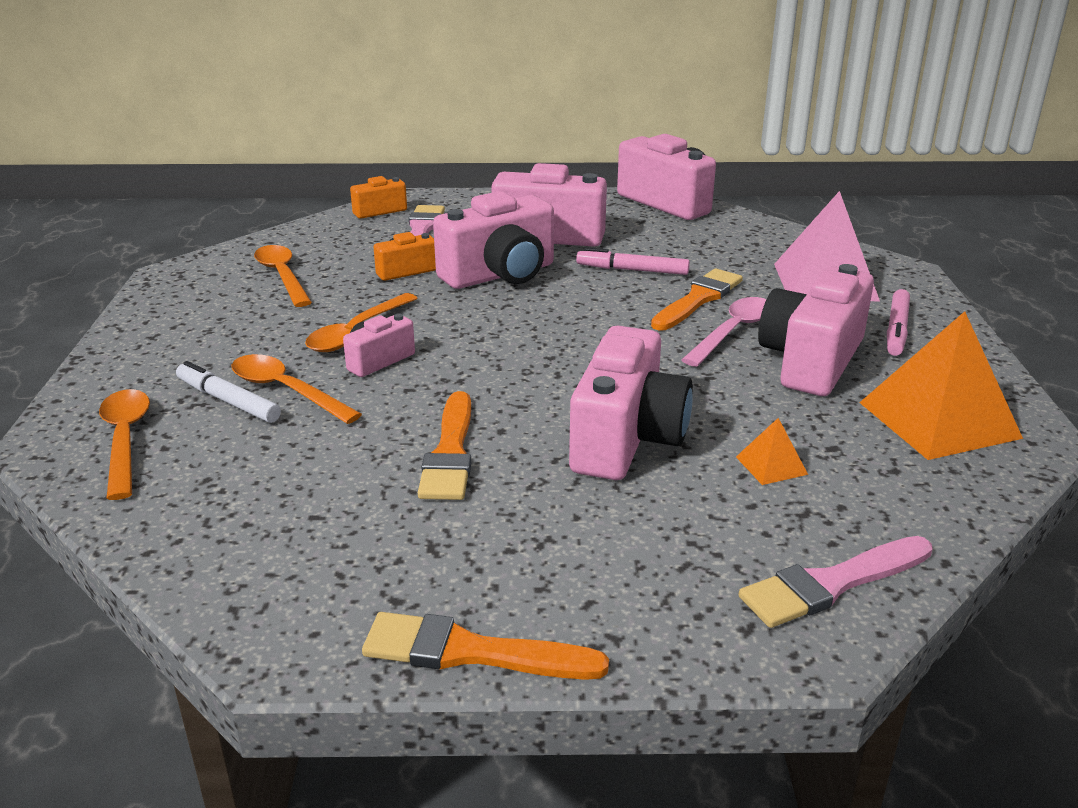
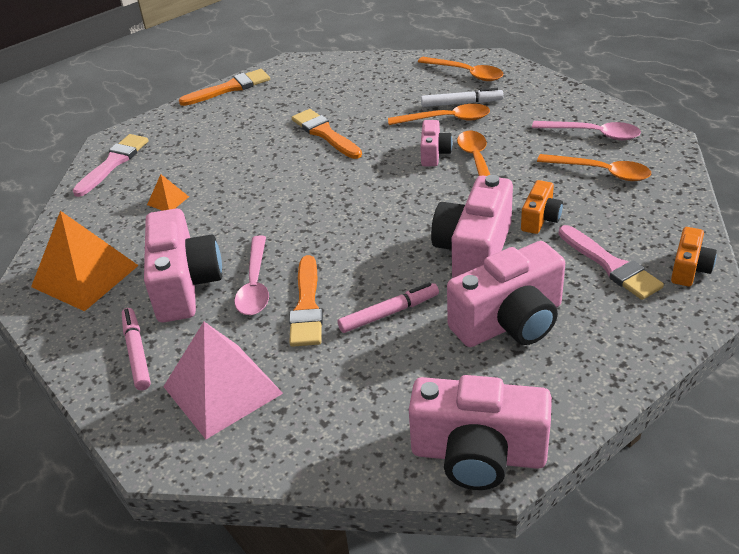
camera: 145 degrees right, 10 degrees up
pink camera [569,326,693,480] -> none
none -> pink spoon [532,121,641,140]

